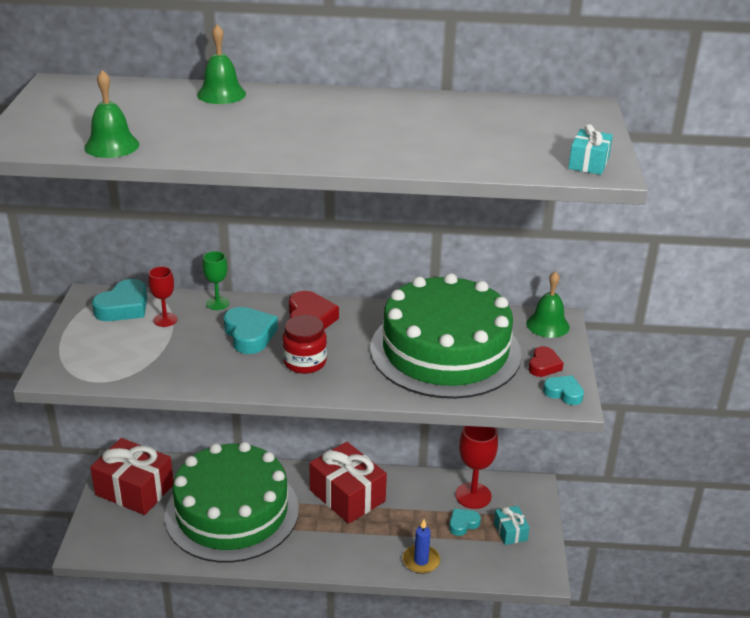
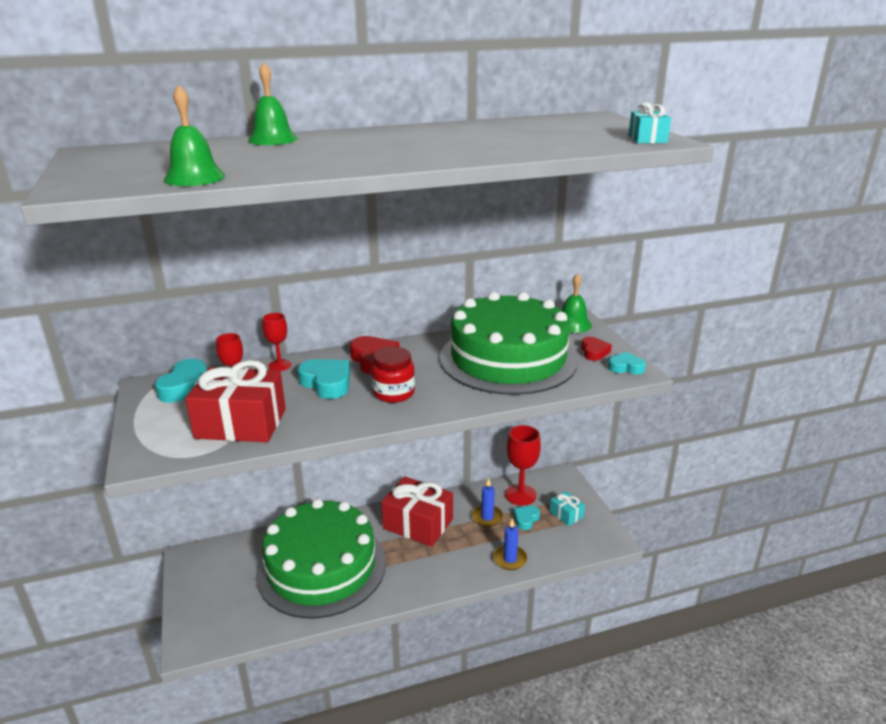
camera: 20 degrees left, 5 degrees down
red gift [90,438,174,515] -> red gift moved to [185,360,286,442]
green goblet [203,251,229,310] -> red goblet [262,313,291,371]
none -> blue candle [472,478,503,527]

